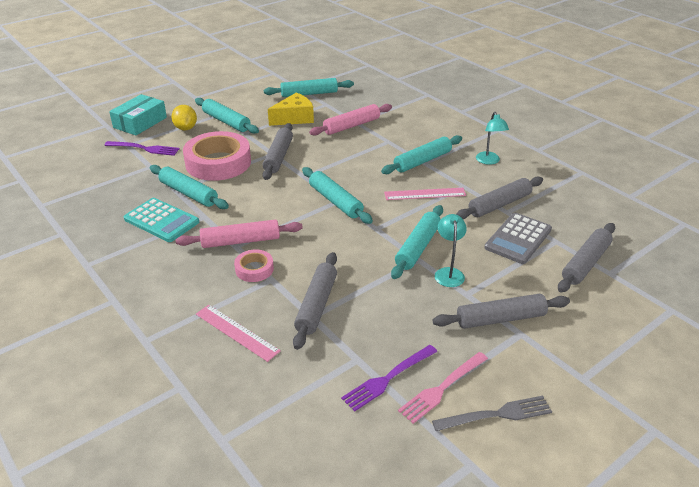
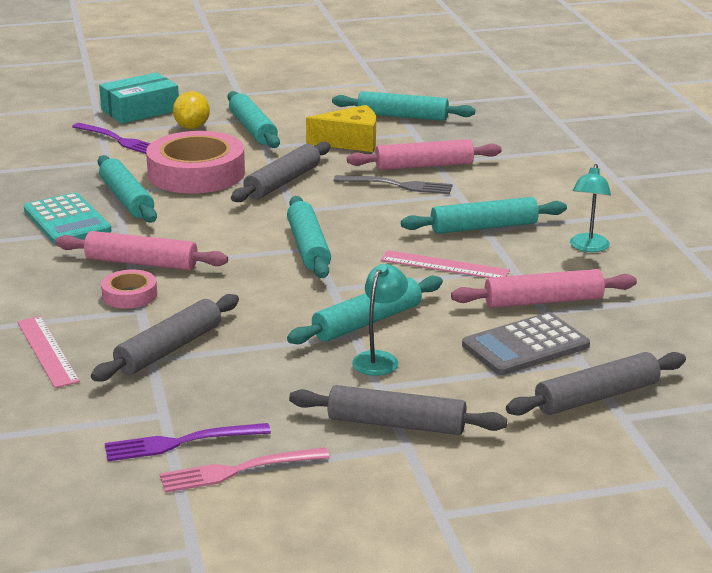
camera: 25 degrees right, 10 degrees down
grey fork [432,396,552,431] -> grey fork moved to [334,175,453,194]
grey rolling pin [456,176,543,219] -> pink rolling pin [451,269,637,308]

